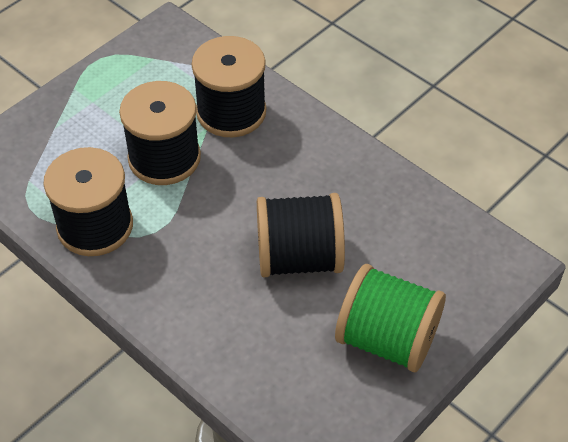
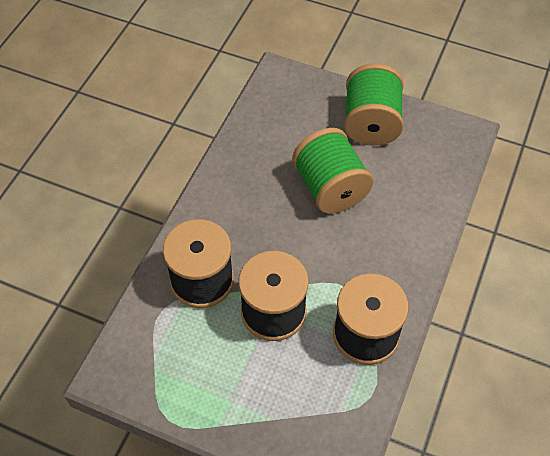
camera: 110 degrees left, 5 degrees up
black spool [257,193,345,277] -> green spool [292,128,374,214]

